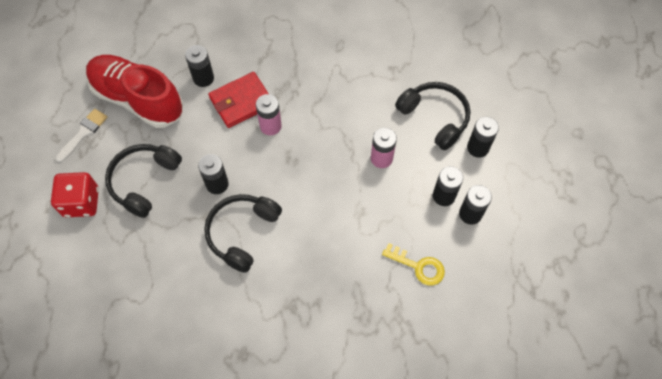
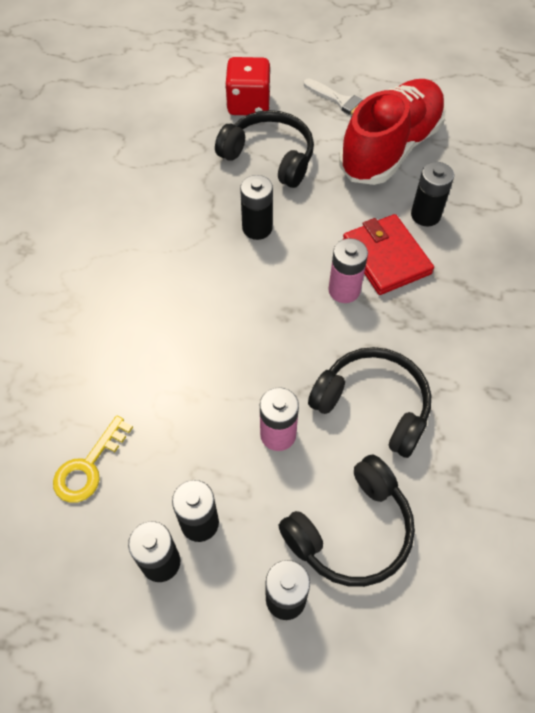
camera: 95 degrees right, 5 degrees down
black headphones [204,194,282,273] -> black headphones moved to [308,347,431,458]

